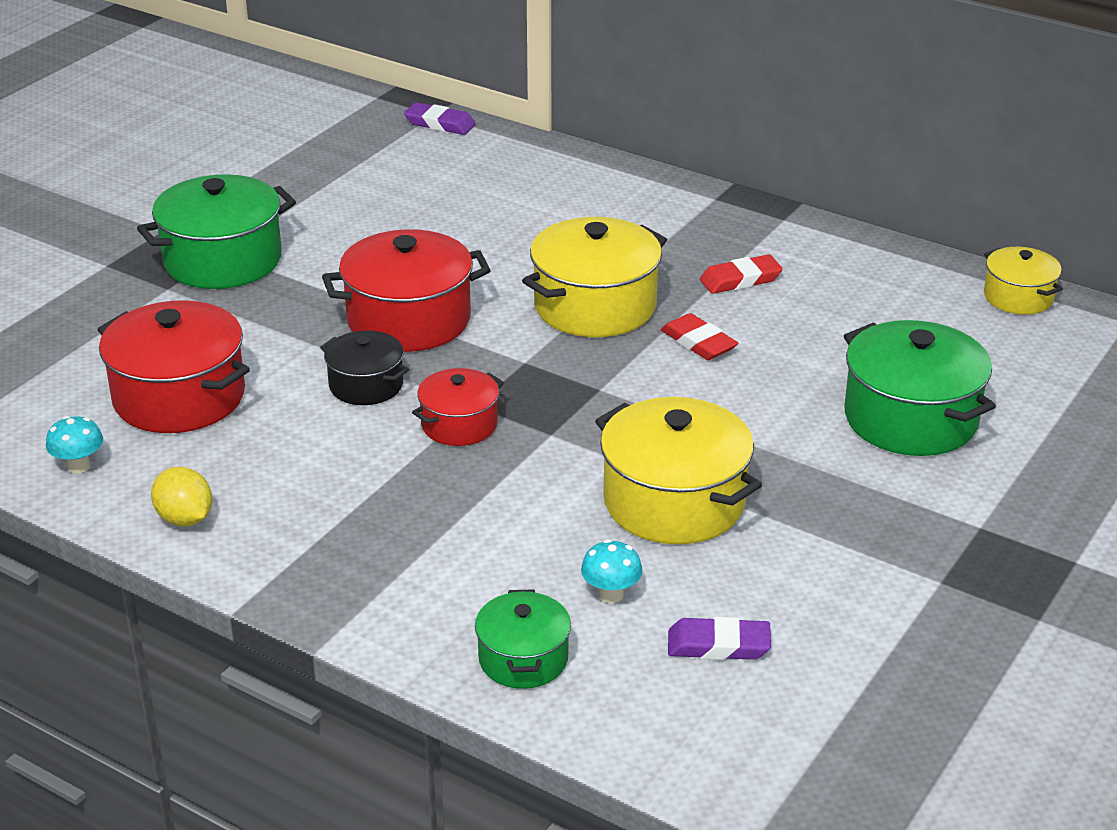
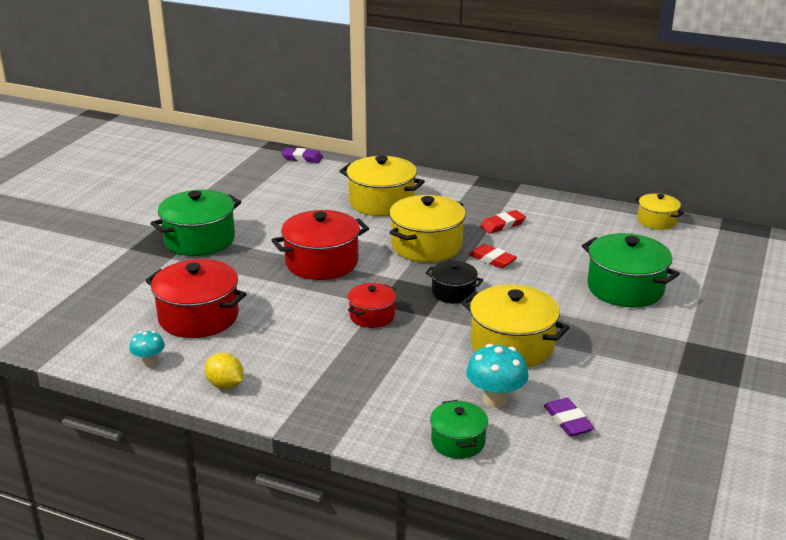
camera: 10 degrees left, 5 degrees down
black pot [320,331,409,405] -> black pot moved to [425,261,483,304]
turquoise mushroom [581,539,643,603] -> turquoise mushroom [466,344,528,408], size x1.68
purple eraser [668,617,771,660] -> purple eraser turned 75 degrees clockwise [544,398,594,437]
none -> yellow pot [339,155,425,216]

